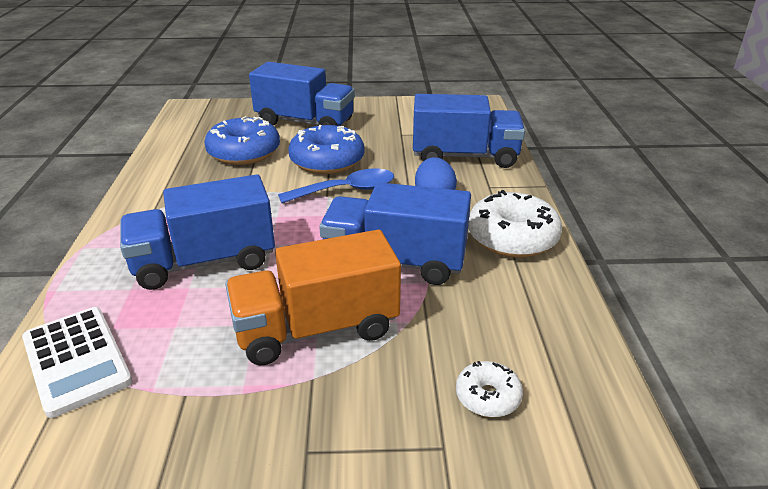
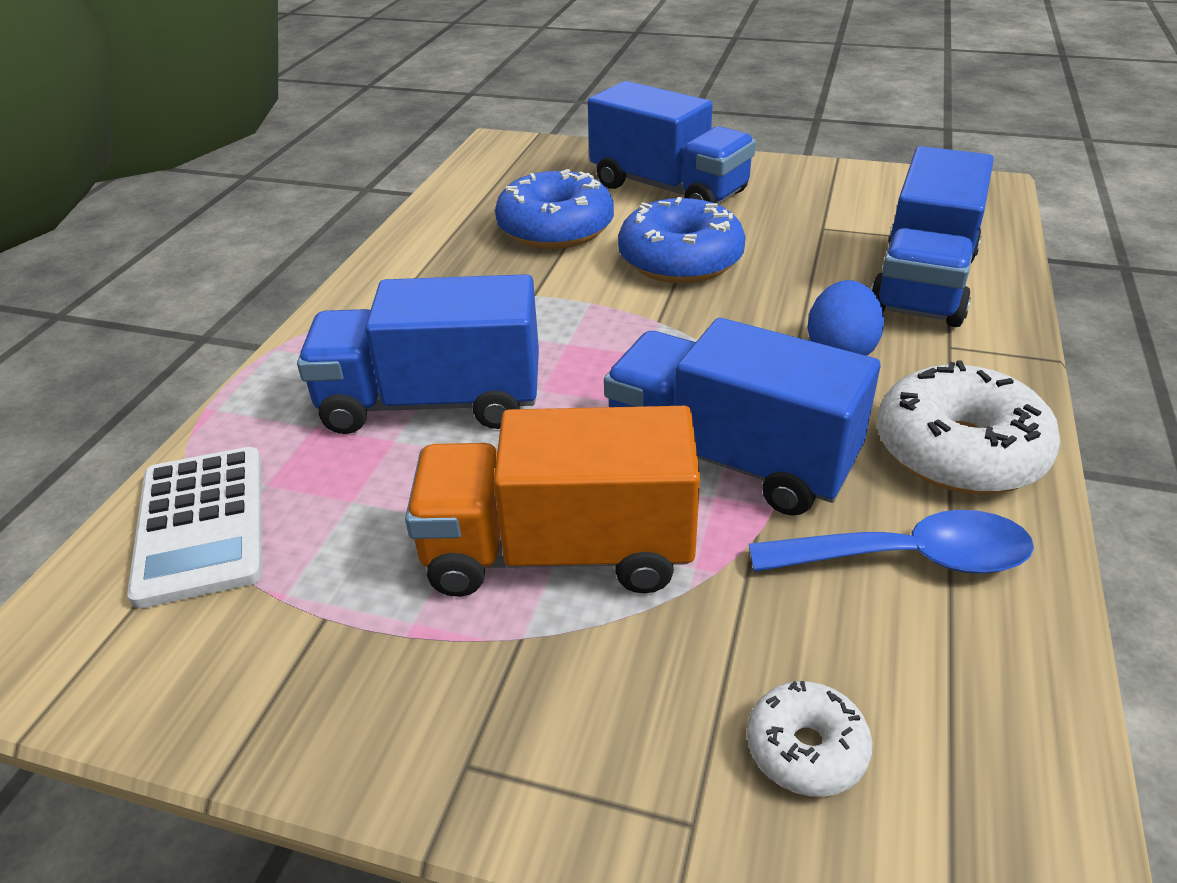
camera: 20 degrees right, 5 degrees up
blue spoon [278,168,394,203] -> blue spoon moved to [749,510,1034,574]
blue truck [413,94,525,168] -> blue truck turned 90 degrees clockwise [871,146,994,327]

